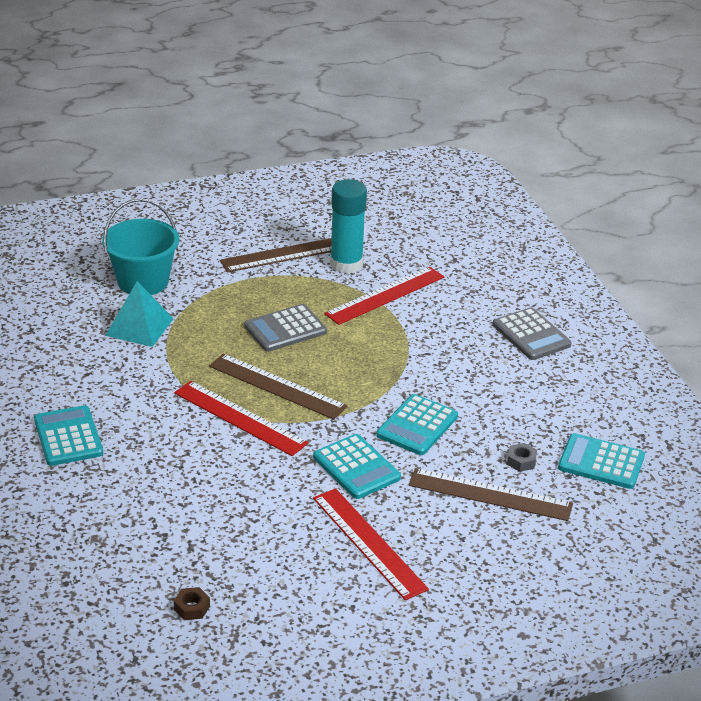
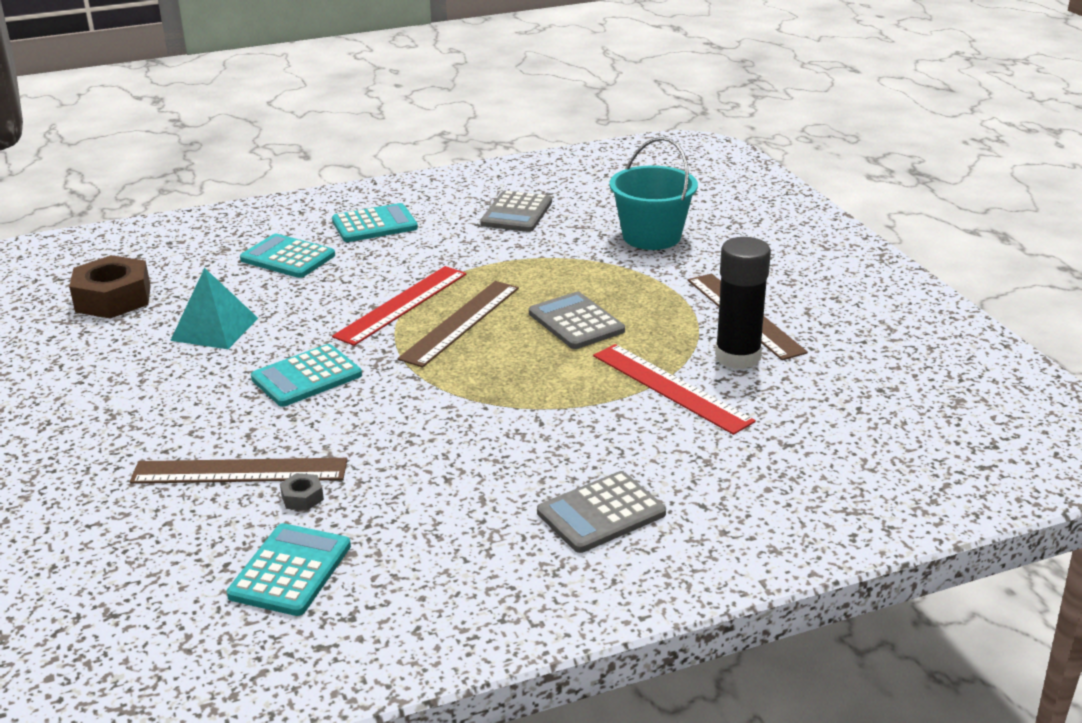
camera: 90 degrees right, 5 degrees down
turquoise pyramid [105,281,174,347] -> turquoise pyramid moved to [170,268,258,349]
brown nut [174,587,210,620] -> brown nut [69,255,151,319], size x2.34
red ruler [313,488,429,600] -> none
turquoise glue stick [330,179,367,274] -> black glue stick [715,237,771,369]
turquoise calculator [376,394,458,455] -> turquoise calculator moved to [240,234,335,278]
brown ruler [409,468,573,521] -> brown ruler turned 75 degrees clockwise [130,458,347,484]
none -> grey calculator [480,190,552,232]

